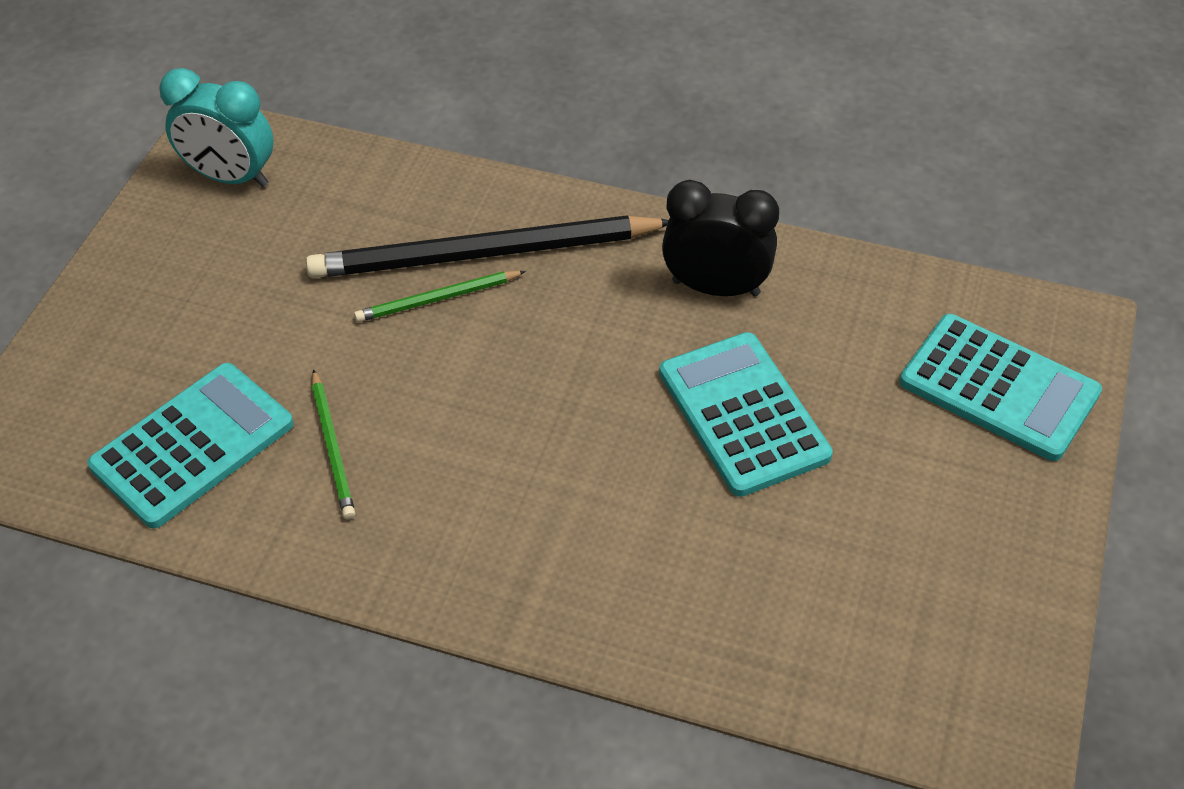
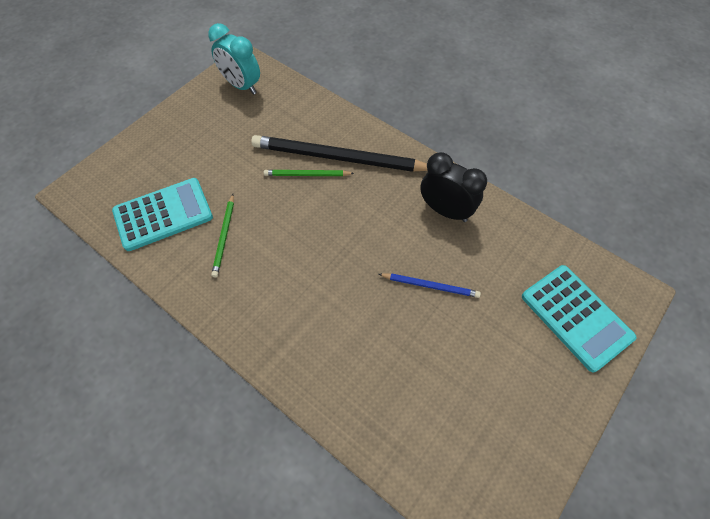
camera: 20 degrees right, 10 degrees up
turquoise calculator [659,332,833,497] -> blue pencil [379,273,481,298]

